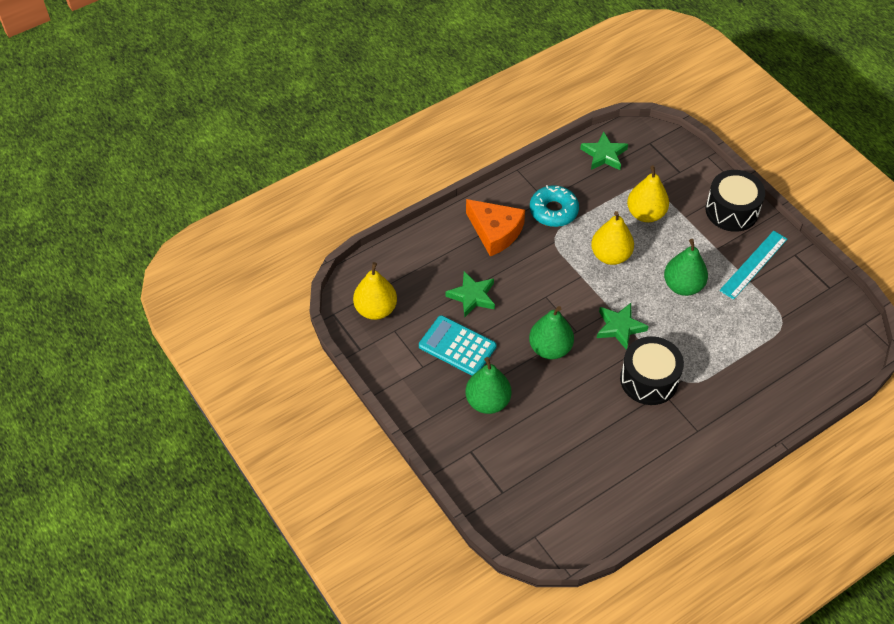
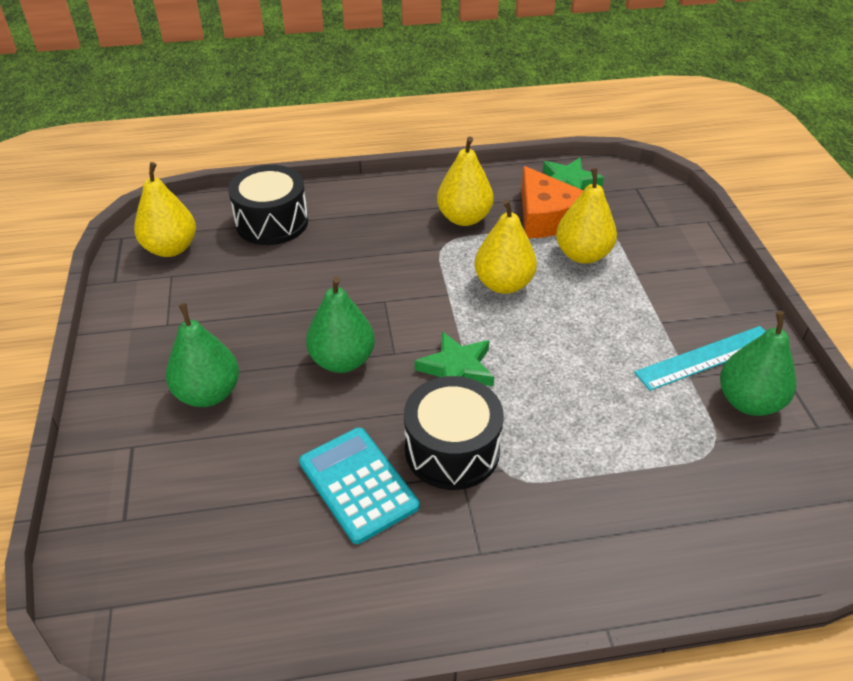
camera: 25 degrees right, 10 degrees down
turquoise calculator [419,315,497,376] -> turquoise calculator moved to [299,427,419,544]
green star [446,271,495,318] -> none
orange cheese [466,199,525,256] -> orange cheese moved to [521,166,583,238]
turquoise donut [530,185,579,227] -> yellow pear [437,136,494,226]
green pear [664,239,708,296] -> green pear moved to [720,311,796,416]
black drum [705,170,765,232] -> black drum moved to [228,165,308,245]

